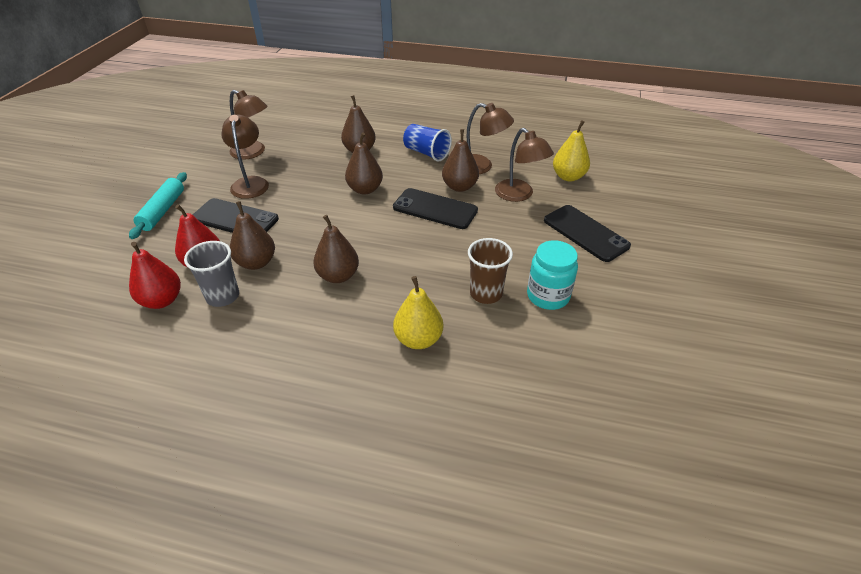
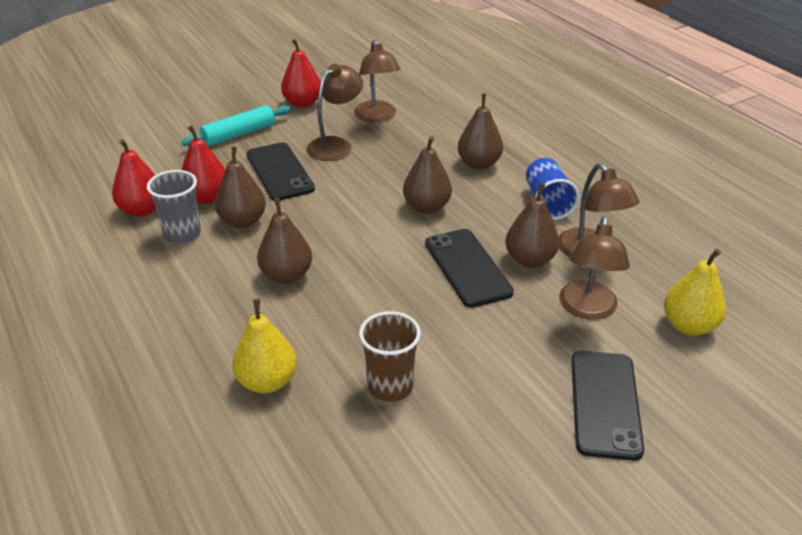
camera: 45 degrees right, 5 degrees down
turquoise jar [527,240,578,310] -> none
none -> red pear [281,39,321,108]

